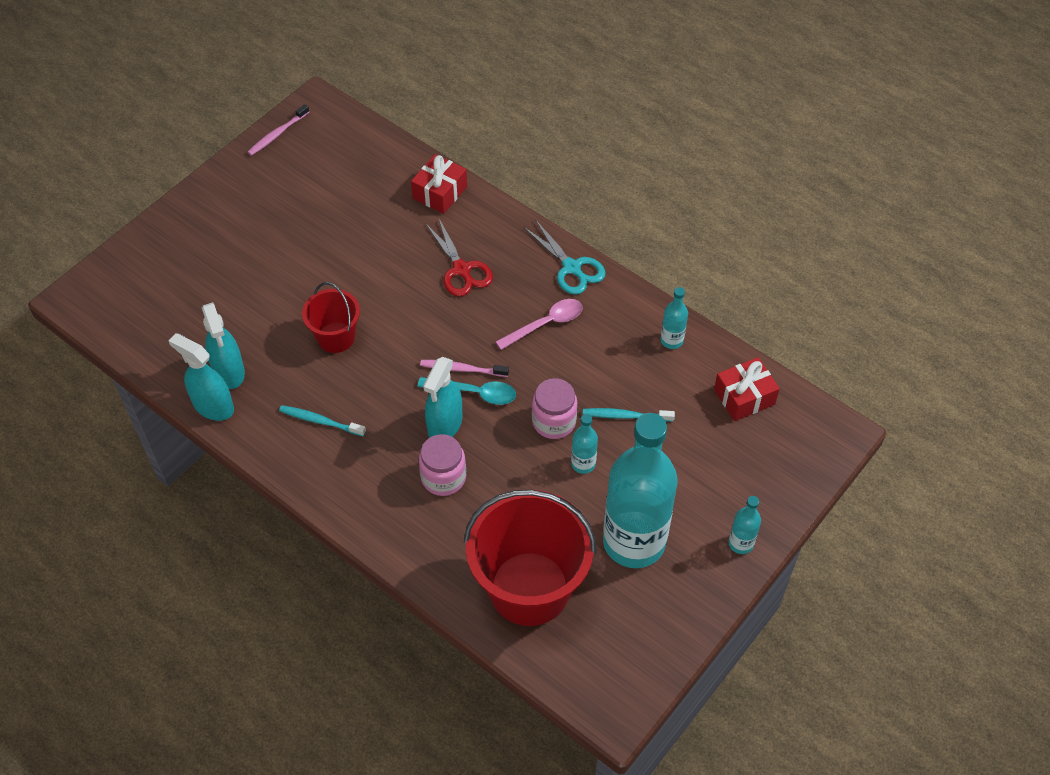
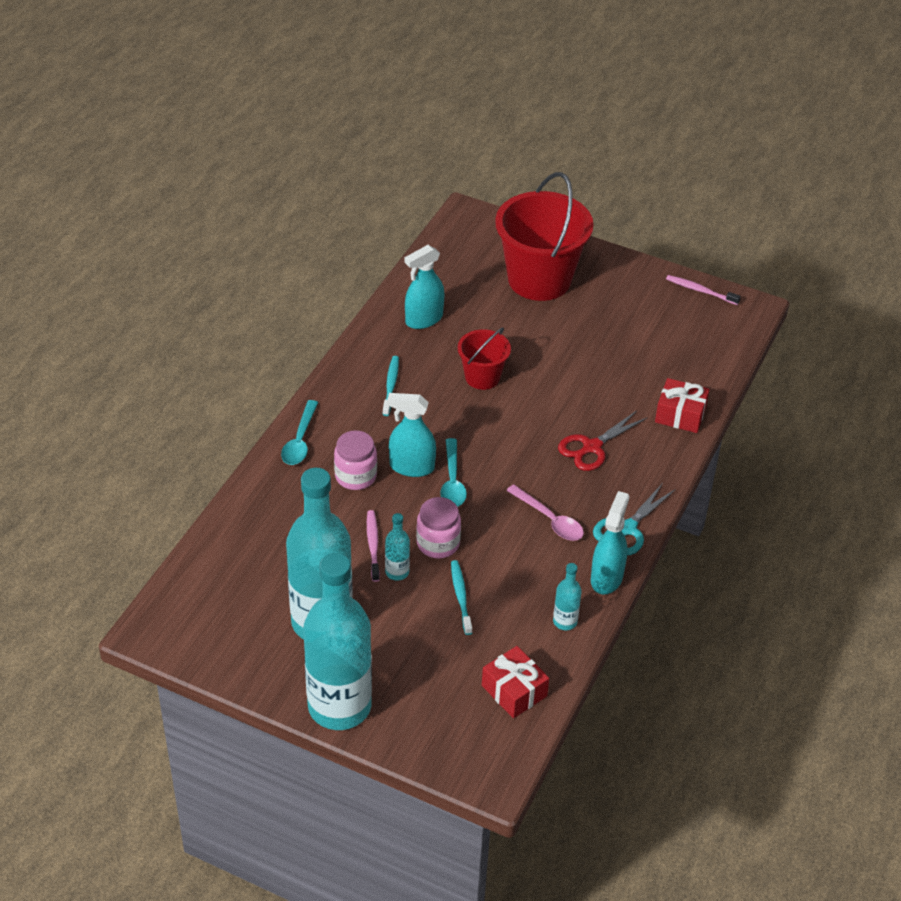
camera: 75 degrees right, 10 degrees down
turquoise spray bottle [168,333,234,421] -> turquoise spray bottle moved to [591,491,629,594]
pink toothbrush [420,360,509,377] -> pink toothbrush moved to [367,510,380,582]
red bucket [464,490,596,626] -> red bucket moved to [495,172,594,301]
turquoise bottle [729,496,761,554] -> turquoise bottle [303,553,372,730], size x2.48
none -> turquoise spoon [281,400,318,465]

